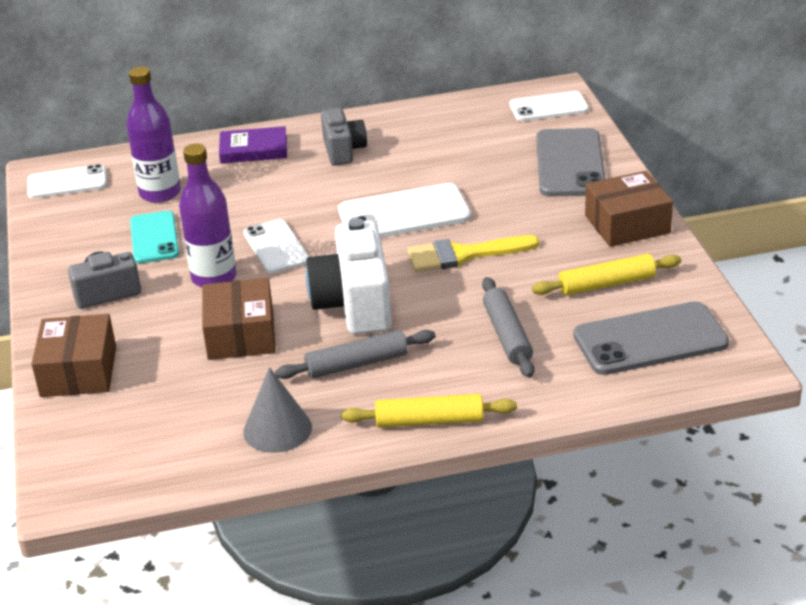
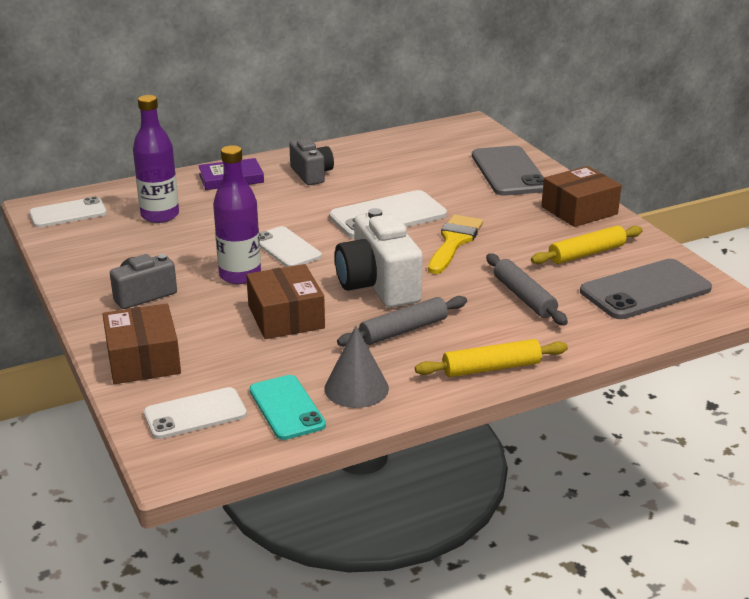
camera: 15 degrees left, 5 degrees down
turquoise phone [130,211,179,263] -> turquoise phone moved to [250,375,326,440]
yellow brush [407,235,539,272] -> yellow brush turned 135 degrees clockwise [428,214,483,274]
white phone [509,91,589,121] -> white phone moved to [144,387,247,439]

